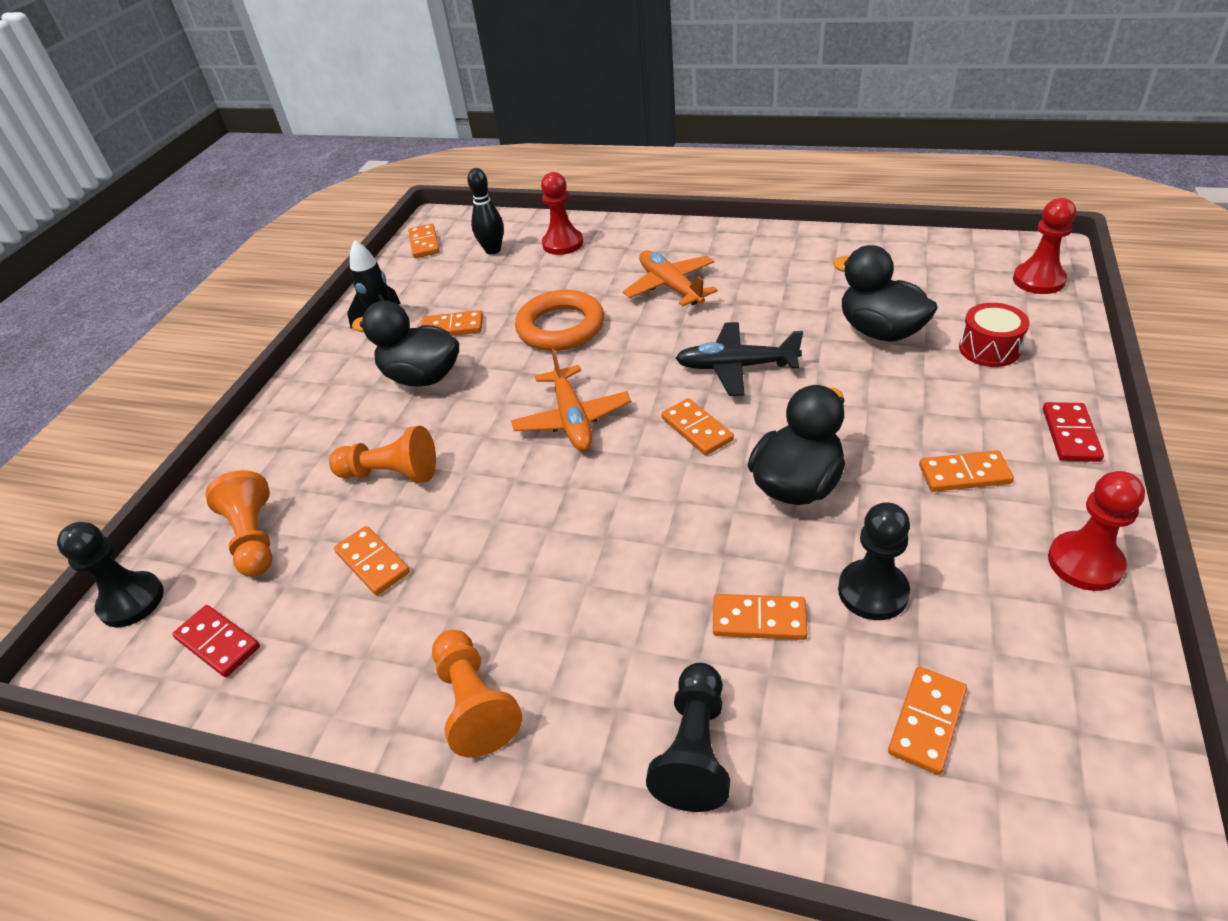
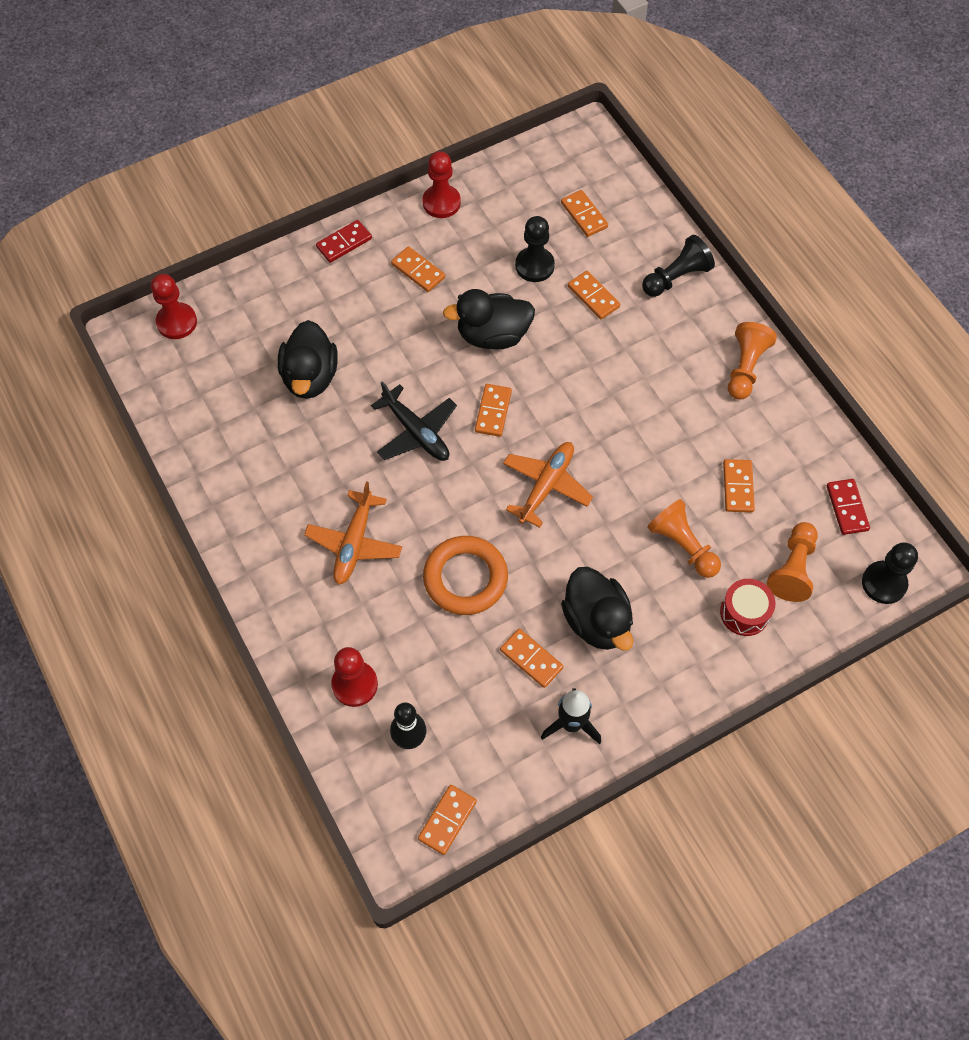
camera: 140 degrees left, 20 degrees up
orange domino [888,667,967,775] -> orange domino turned 75 degrees clockwise [561,190,608,237]
red drum [959,303,1030,367] -> red drum moved to [720,579,775,636]

